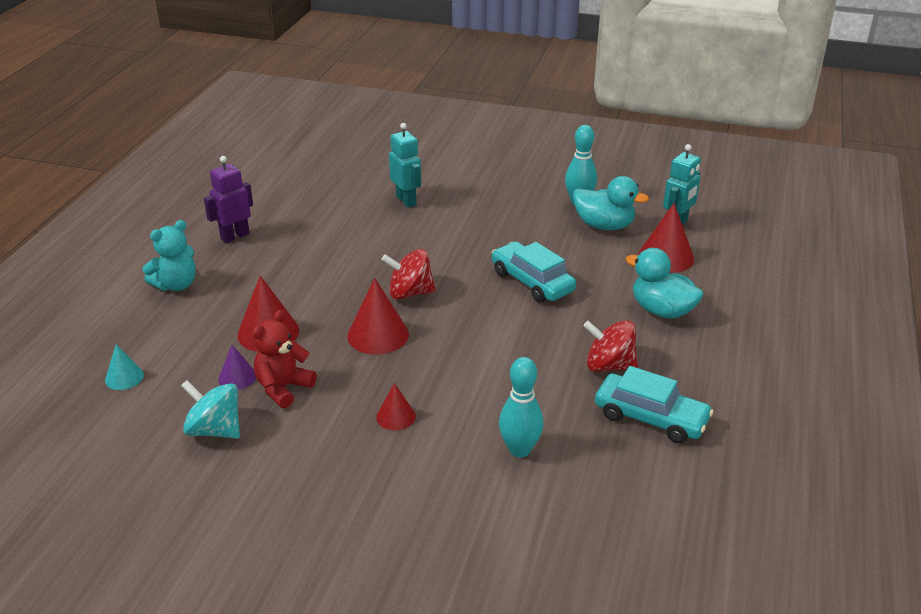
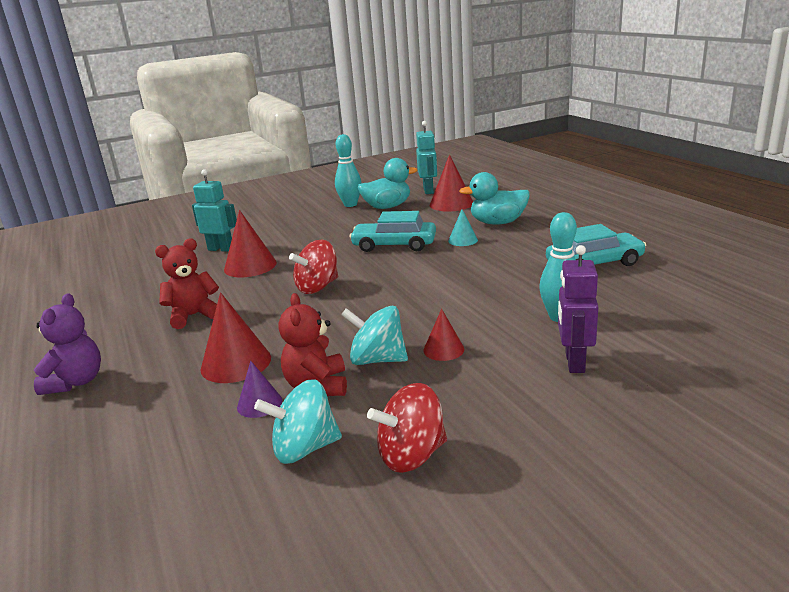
camera: 40 degrees left, 10 degrees down
turquoise cone [105,345,144,390] -> turquoise cone moved to [448,209,478,246]
turquoise teddy bear [142,220,196,291] -> purple teddy bear [34,293,101,395]
purple robot [204,156,253,243] -> purple robot moved to [558,245,599,373]
red cone [347,278,409,354] -> red cone moved to [224,210,277,277]
red spinning top [583,320,638,372] -> red spinning top moved to [367,383,447,473]
none -> red teddy bear [155,238,219,329]
none -> turquoise spinning top [341,306,408,365]

